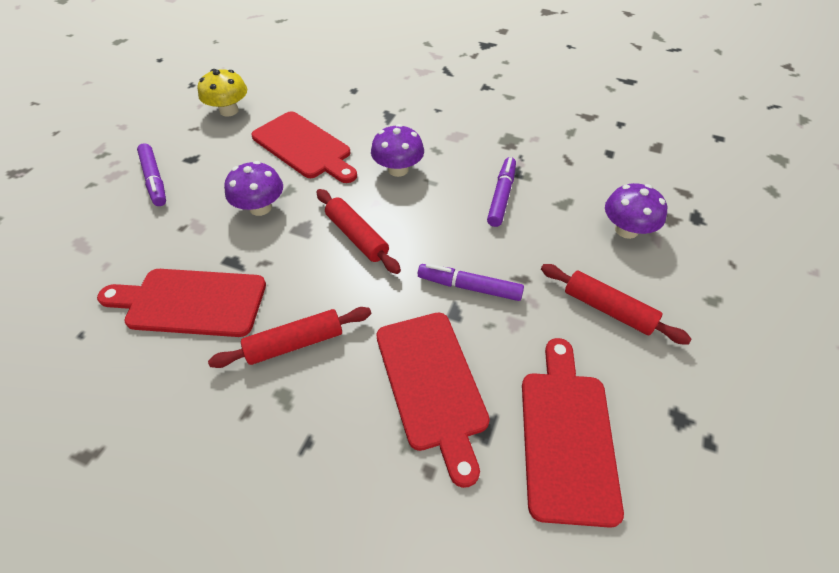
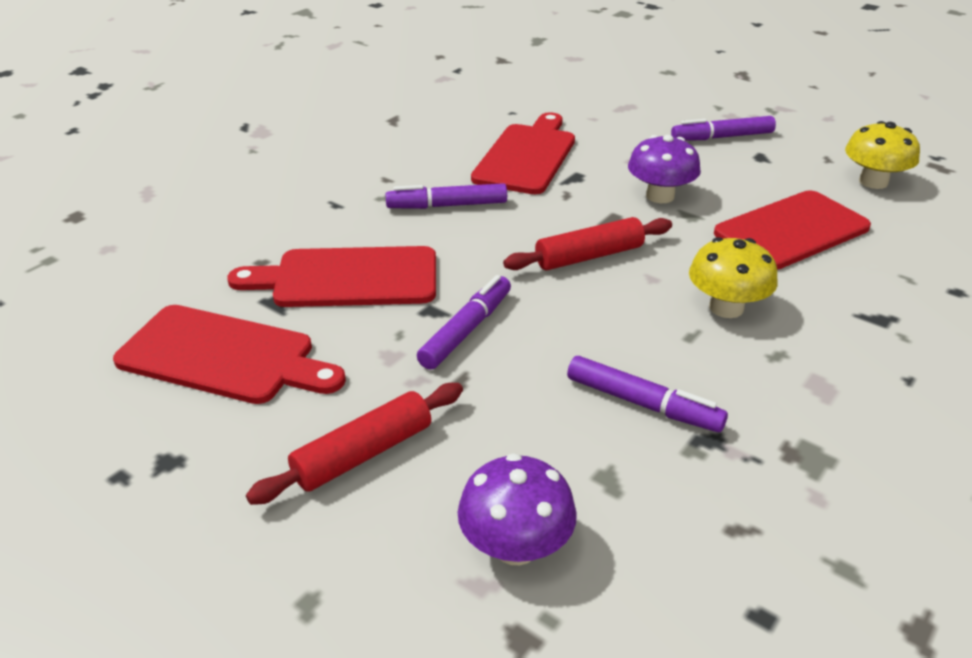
camera: 105 degrees right, 15 degrees down
red rolling pin [208,307,371,368] -> purple marker [385,183,507,209]
purple mushroom [371,124,424,177] -> yellow mushroom [689,237,778,318]

